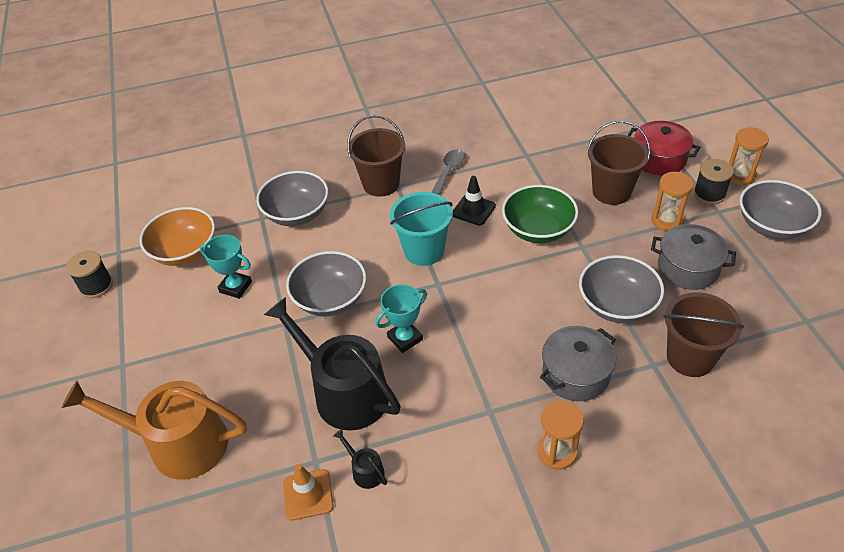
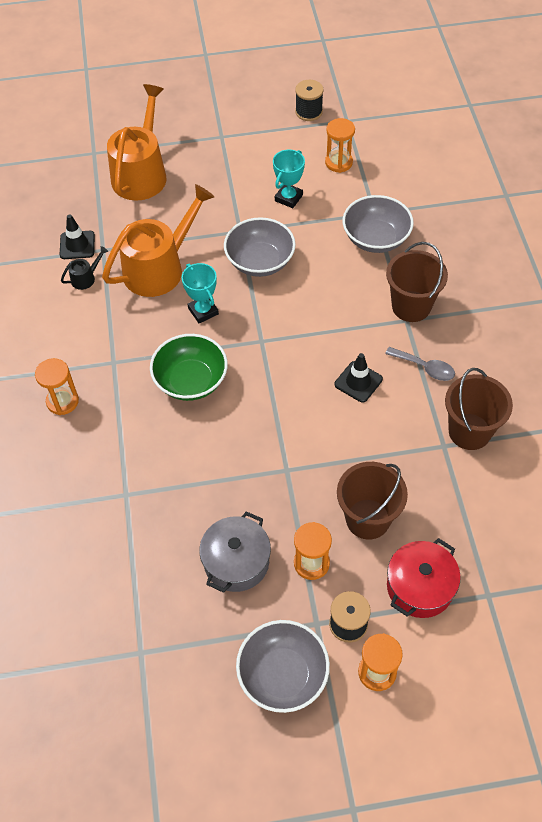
camera: 95 degrees right, 10 degrees up
orange bowl [140,207,215,266] -> orange hourglass [325,118,355,173]
black watering can [264,297,401,431] -> orange watering can [102,184,214,297]
orange traffic cone [283,464,334,521] -> black traffic cone [60,214,95,259]
turquoise bucket [390,192,453,266] -> none
green bowl [502,185,578,243] -> green bowl moved to [150,334,228,401]
grey pot [540,326,616,401] -> none
grey bowl [579,255,664,323] -> none
brown bucket [663,292,744,377] -> brown bucket moved to [445,368,513,450]

